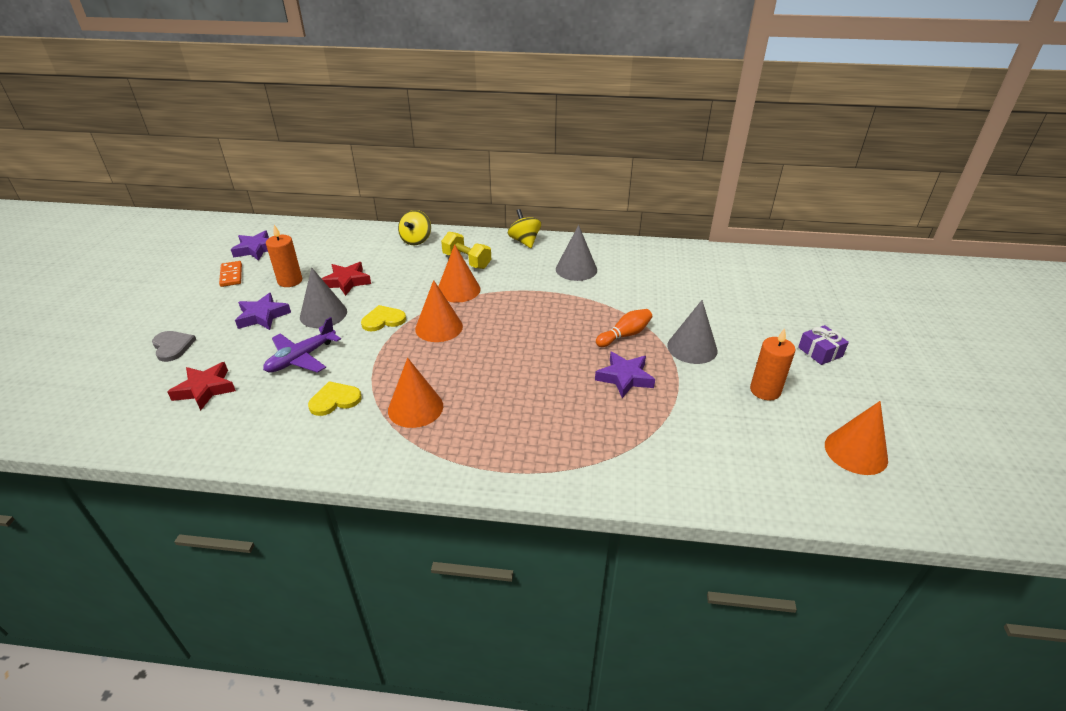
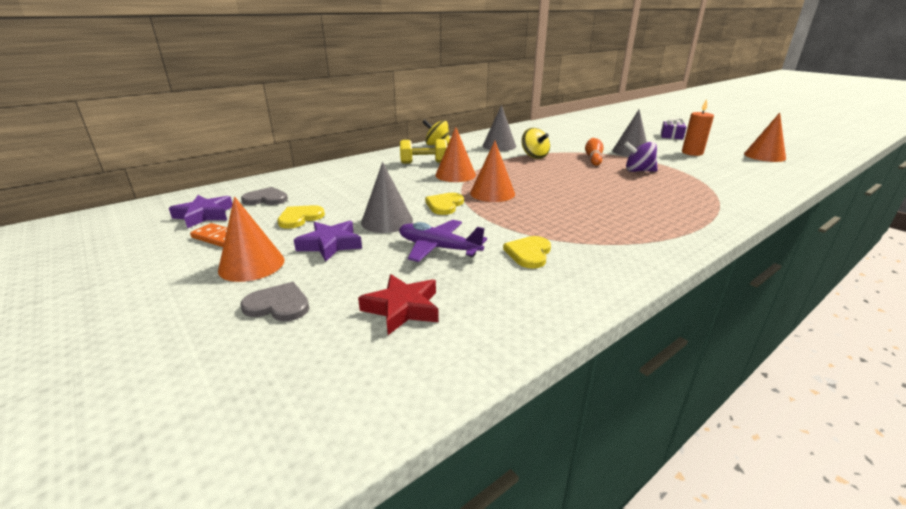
camera: 45 degrees left, 10 degrees down
purple plane [263,317,341,373] -> purple plane turned 120 degrees clockwise [399,220,487,262]
orange candle [266,225,302,287] -> yellow heart [277,205,325,229]
red star [321,262,371,296] -> none
orange cone [388,358,443,428] -> orange cone moved to [218,196,285,282]
yellow spinning top [398,210,431,245] -> yellow spinning top moved to [521,128,550,159]
purple star [595,352,655,398] -> purple spinning top [624,141,658,172]
none -> grey heart [241,187,288,205]

